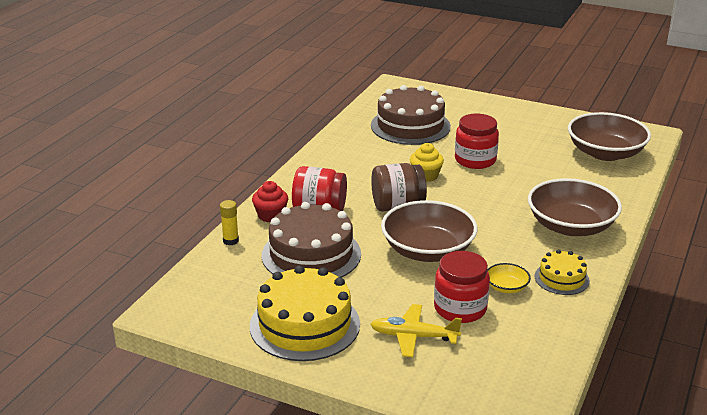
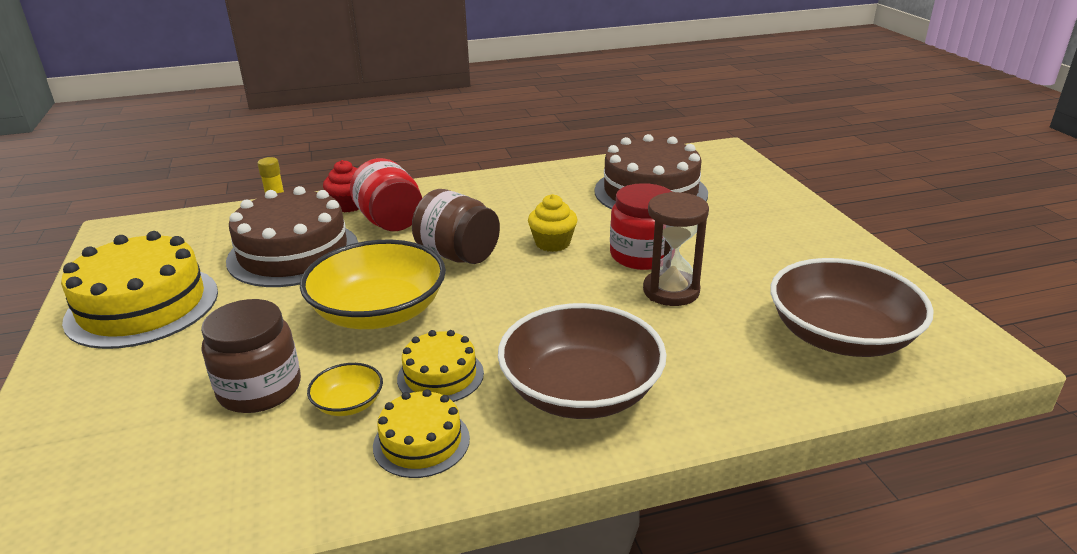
camera: 50 degrees right, 0 degrees up
yellow plane [370,304,462,357] -> none
brown bowl [381,200,477,262] -> yellow bowl [300,239,446,329]
red jar [434,251,490,323] -> brown jar [201,299,301,413]
none -> yellow cake [397,330,484,402]
none -> brown hourglass [643,192,709,306]

